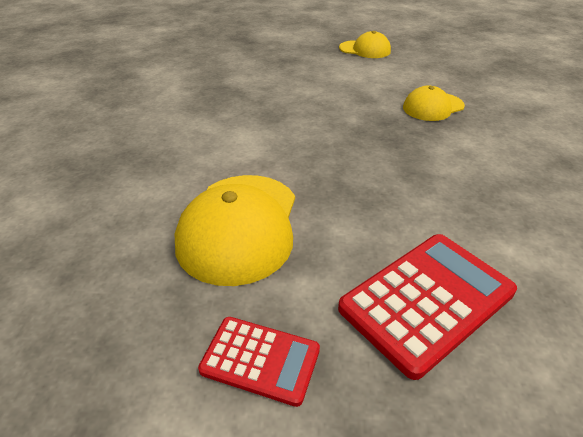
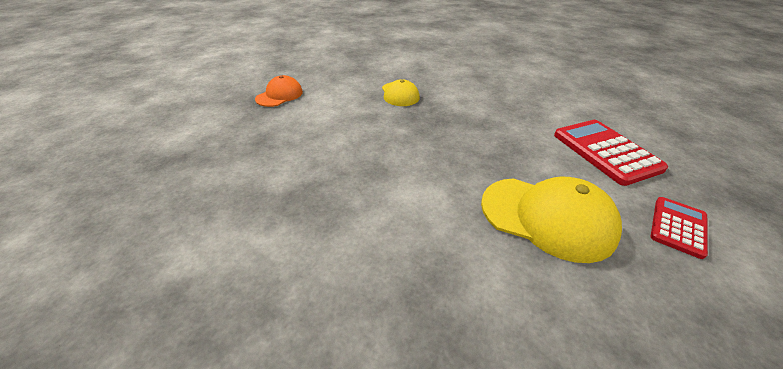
camera: 75 degrees left, 0 degrees up
yellow cap [339,31,391,58] -> orange cap [255,75,303,107]

